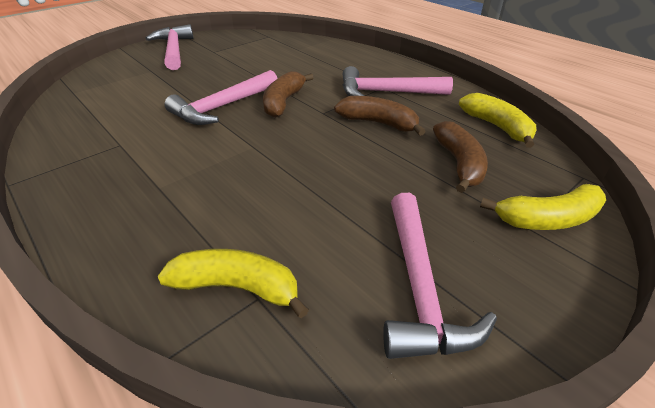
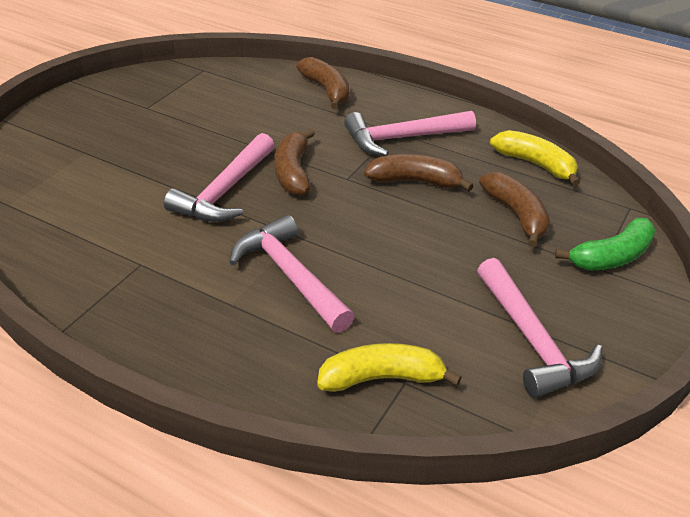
camera: 20 degrees left, 0 degrees up
pink hammer [146,24,193,70] -> pink hammer moved to [229,215,355,333]
yellow banana [480,184,606,230] -> green banana [555,218,656,271]
none -> brown banana [296,57,349,109]

